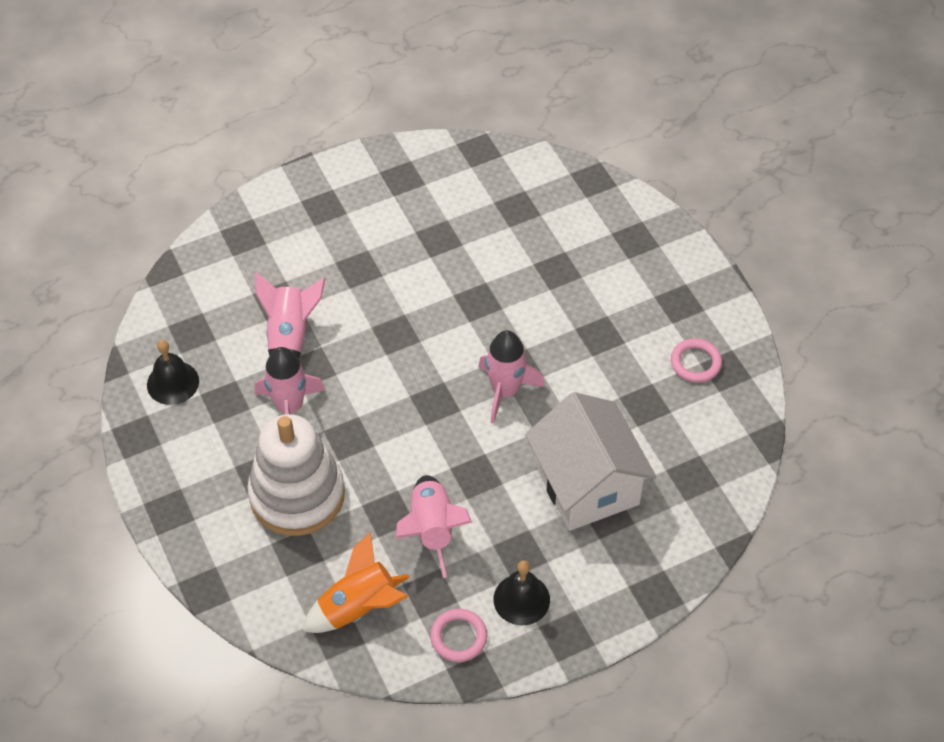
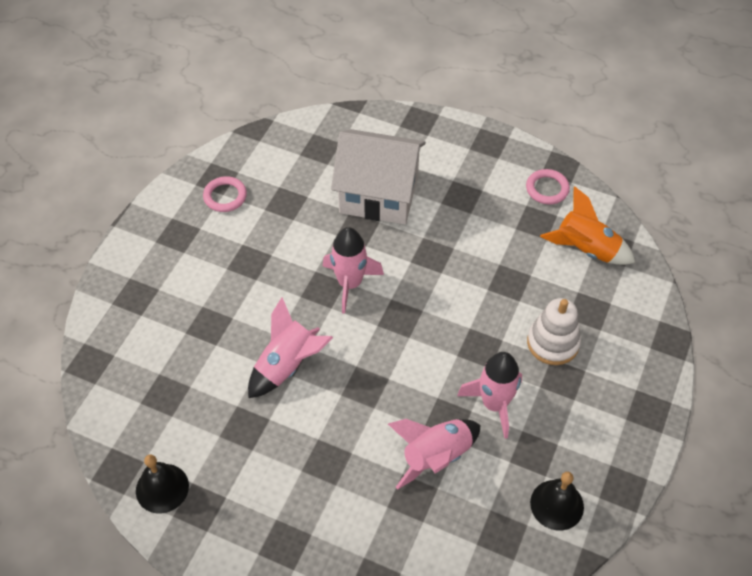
camera: 130 degrees left, 0 degrees up
white stacking toy [247,414,345,536] -> white stacking toy [527,298,581,365], size x0.62
pink rocket [396,475,472,578] -> pink rocket moved to [248,297,333,398]
black bell [493,560,550,625] -> black bell moved to [136,454,189,514]
white house [525,392,656,531] -> white house turned 75 degrees clockwise [331,129,426,224]

